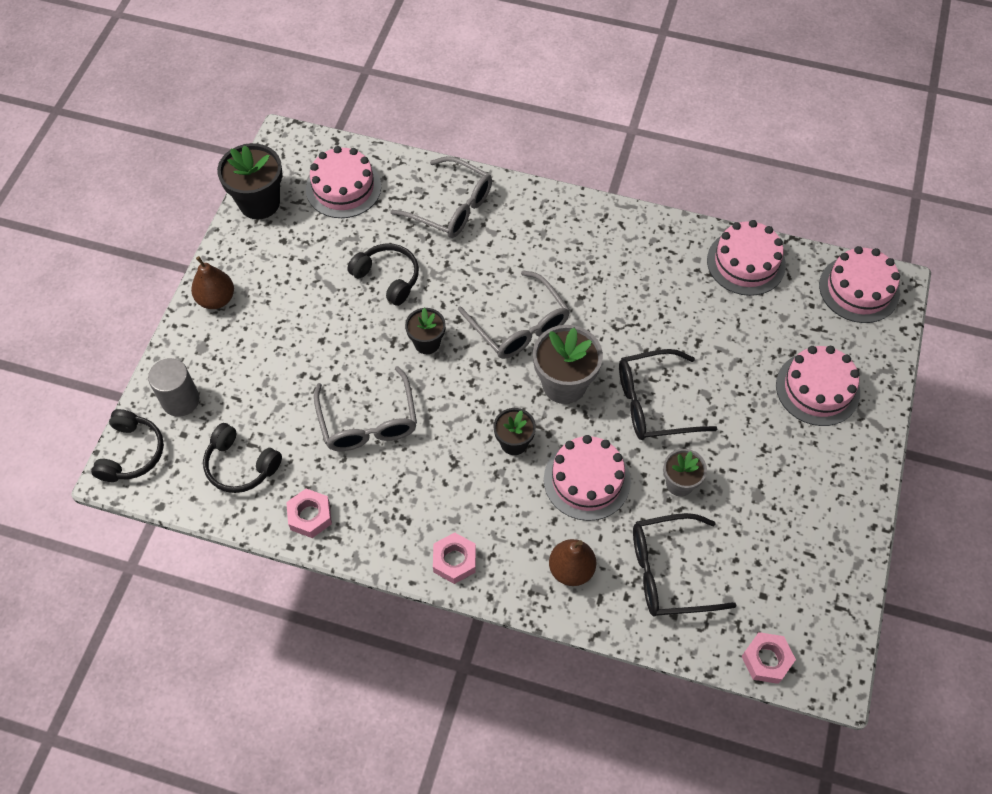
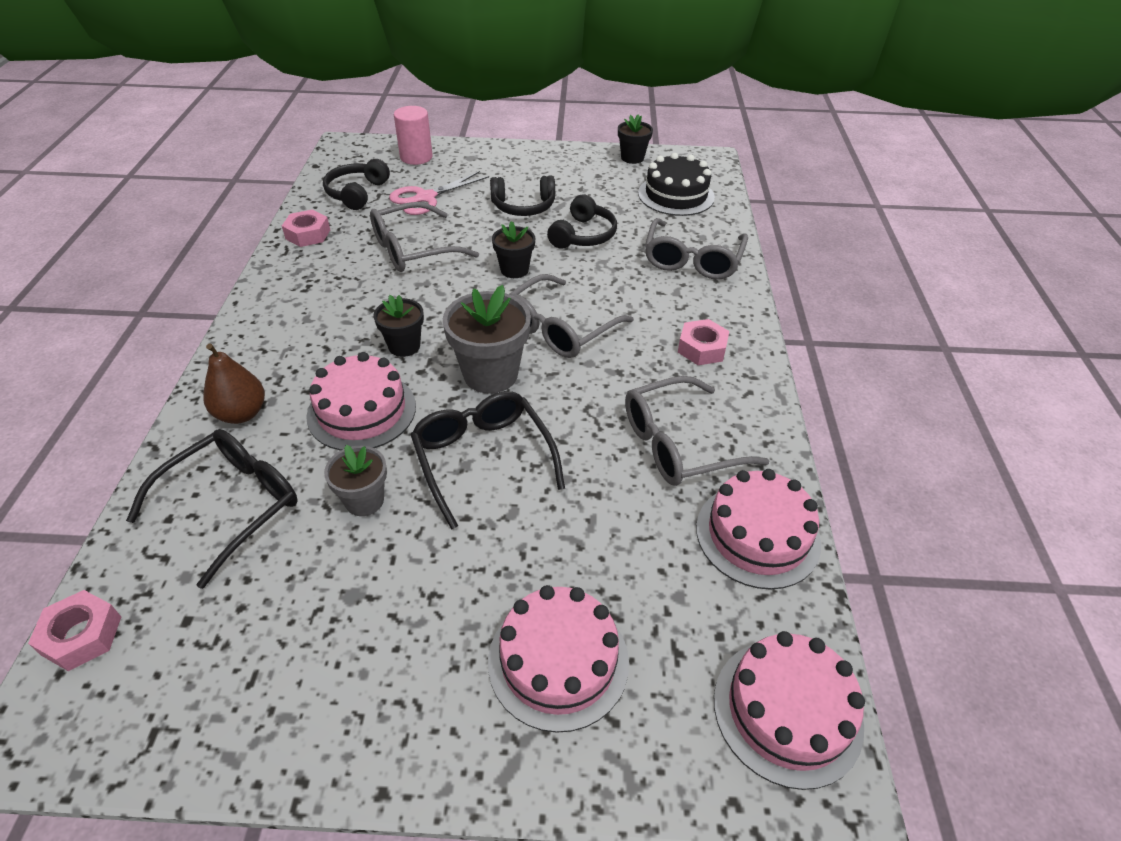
camera: 75 degrees right, 15 degrees down
black headphones [91,409,164,482] -> black headphones moved to [490,175,555,216]
grey cylinder [148,358,199,417] -> pink cylinder [394,106,433,165]
brown pear [191,256,234,309] -> none
black flower pot [217,143,283,220] -> black flower pot [618,114,653,164], size x0.60
pink cake [306,146,381,218] -> black cake [638,153,715,216]
pink nut [433,532,476,584] -> pink nut moved to [678,319,729,365]
black glasses [633,513,737,617] -> black glasses turned 60 degrees clockwise [126,429,298,589]
none -> pink scissors [389,171,489,215]
none -> grey glasses [625,376,769,486]

